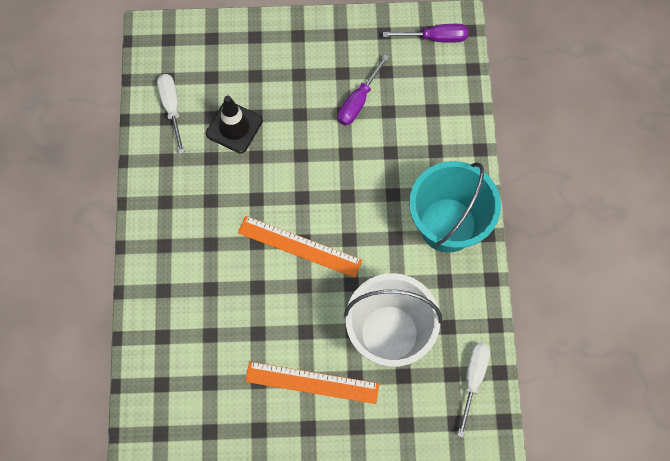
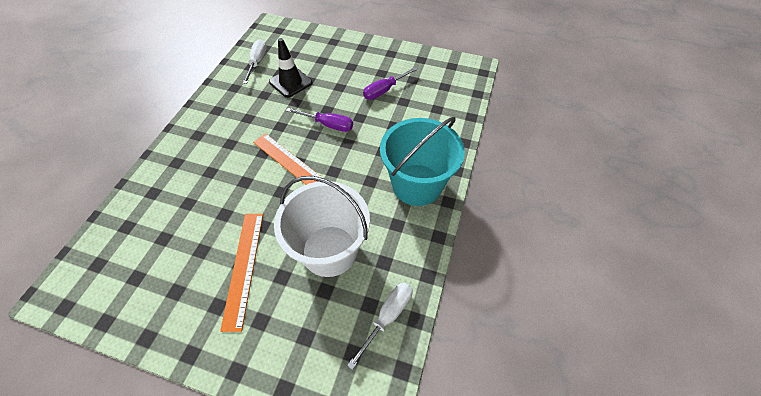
camera: 20 degrees right, 15 degrees down
orange ruler [245,362,379,404] -> orange ruler turned 60 degrees clockwise [220,214,263,332]
purple screwdriver [383,24,468,43] -> purple screwdriver moved to [286,108,353,132]

